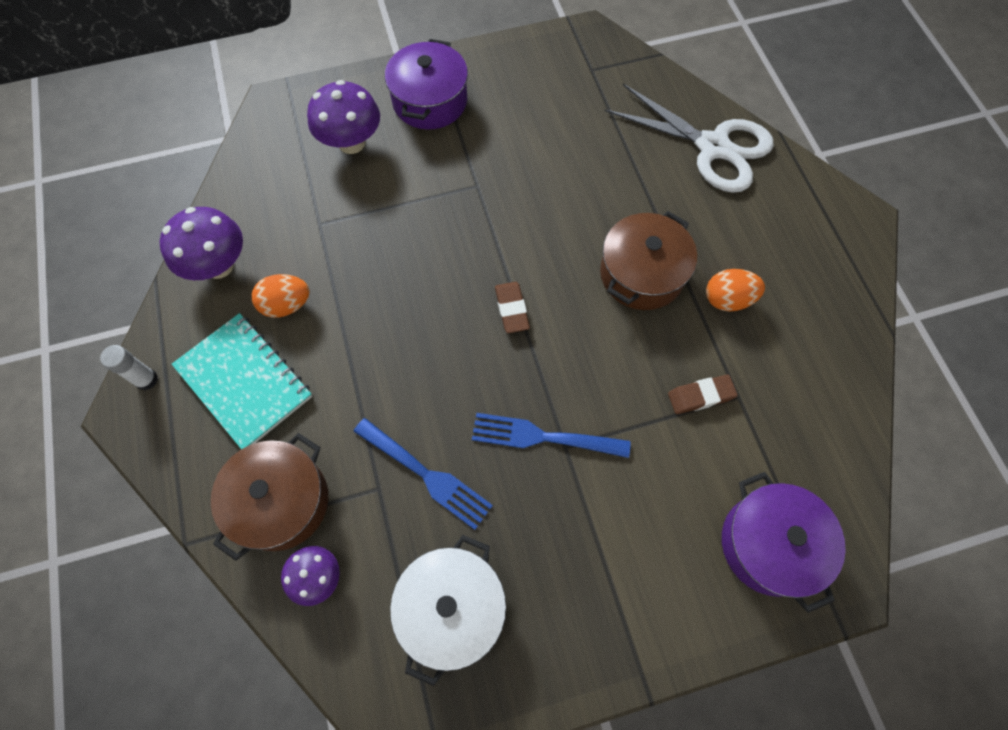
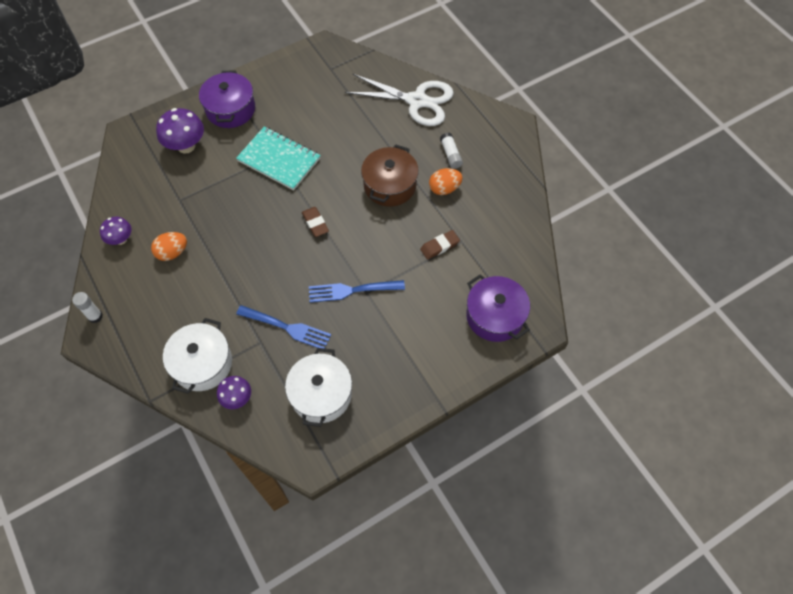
camera: 15 degrees left, 5 degrees down
purple mushroom [159,207,243,280] -> purple mushroom [100,217,132,245], size x0.62
turquoise notebook [172,313,312,449] -> turquoise notebook moved to [236,127,321,190]
brown pot [211,433,328,561] -> white pot [163,318,232,394]
none -> white glue stick [440,133,463,169]

